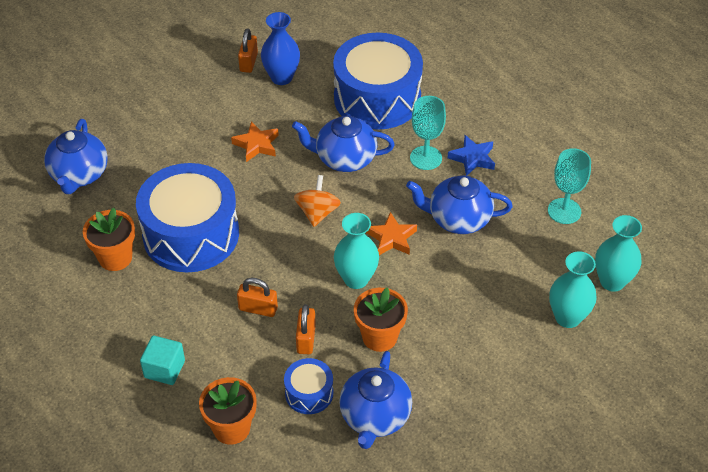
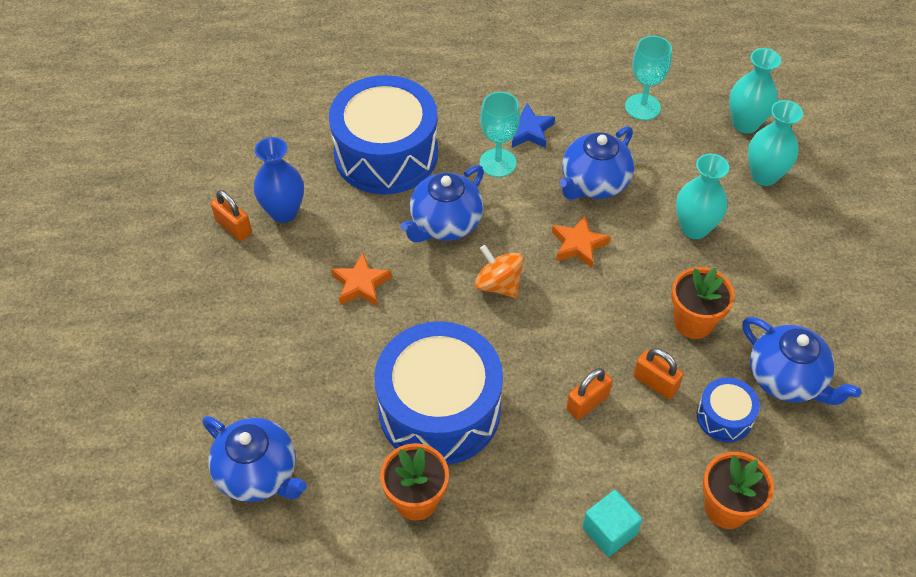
camera: 55 degrees left, 5 degrees up
turquoise vase [334,213,379,289] -> turquoise vase moved to [676,154,729,239]

